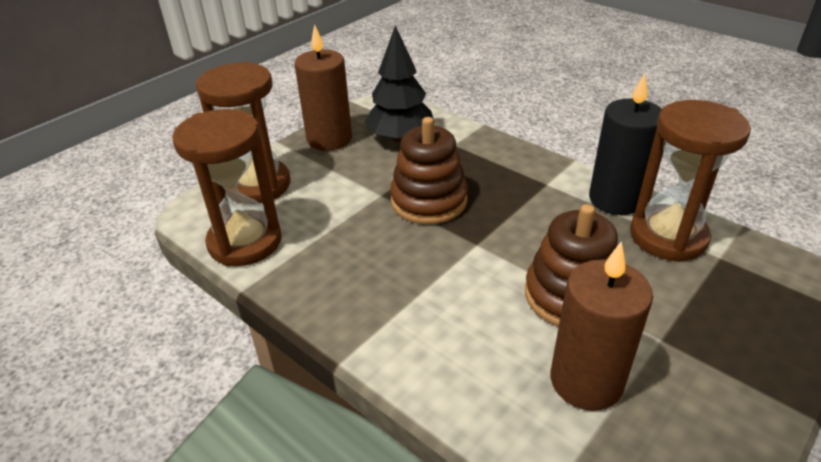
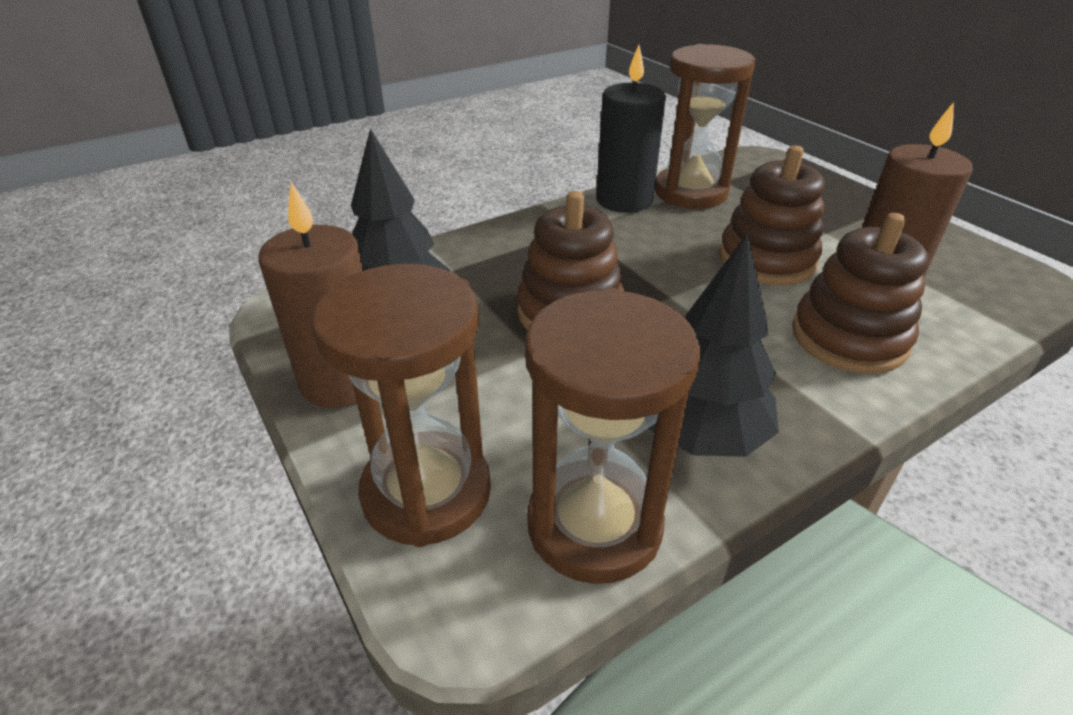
camera: 75 degrees left, 0 degrees up
none -> black tree [648,233,779,457]
none -> brown stacking toy [792,213,929,374]

